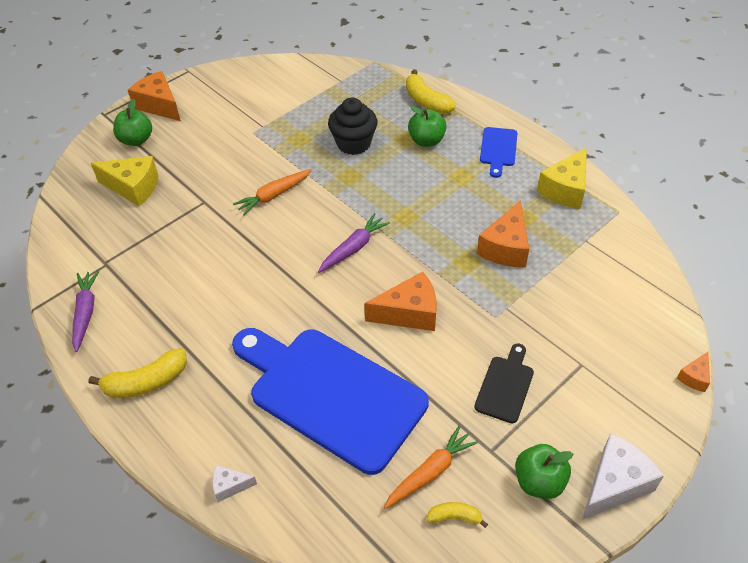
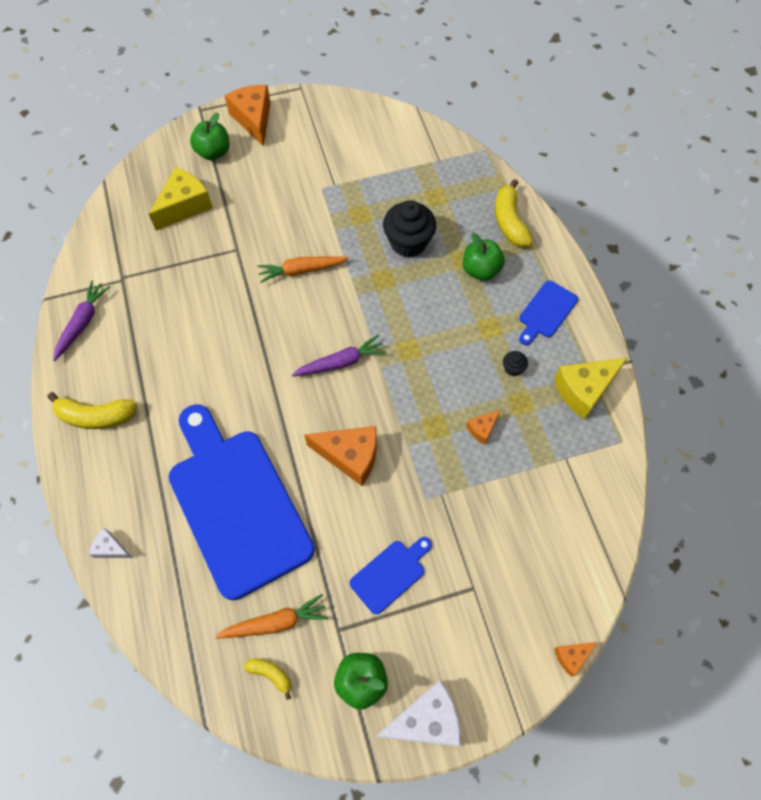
camera: 25 degrees right, 15 degrees up
yellow cheese [91,156,158,206] -> yellow cheese turned 90 degrees counterclockwise [149,167,213,231]
black cutting board [474,343,534,423] -> blue cutting board [350,537,432,614]
orange cheese [477,200,529,268] -> orange cheese [466,409,501,444], size x0.51
none -> black cupcake [503,351,528,376]

